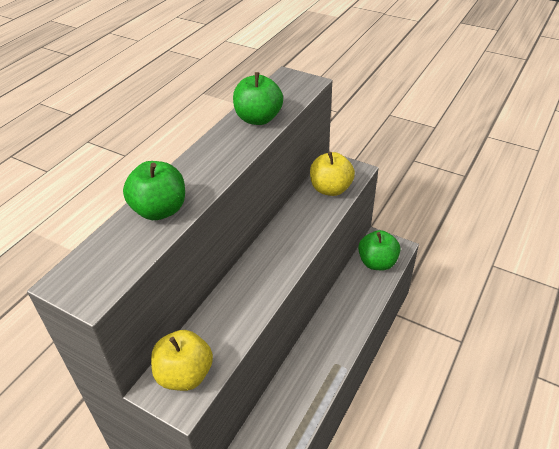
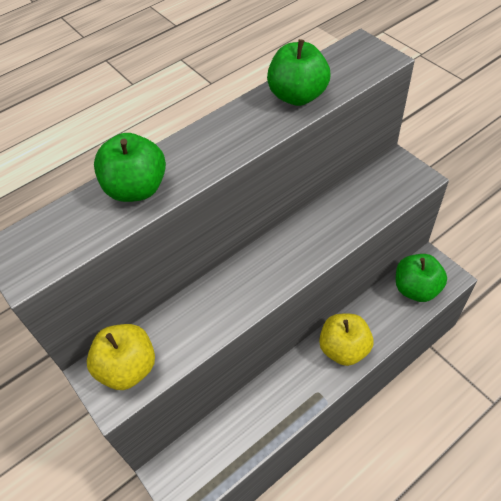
camera: 25 degrees right, 10 degrees up
yellow apple [310,152,355,196] -> yellow apple moved to [319,314,373,366]

